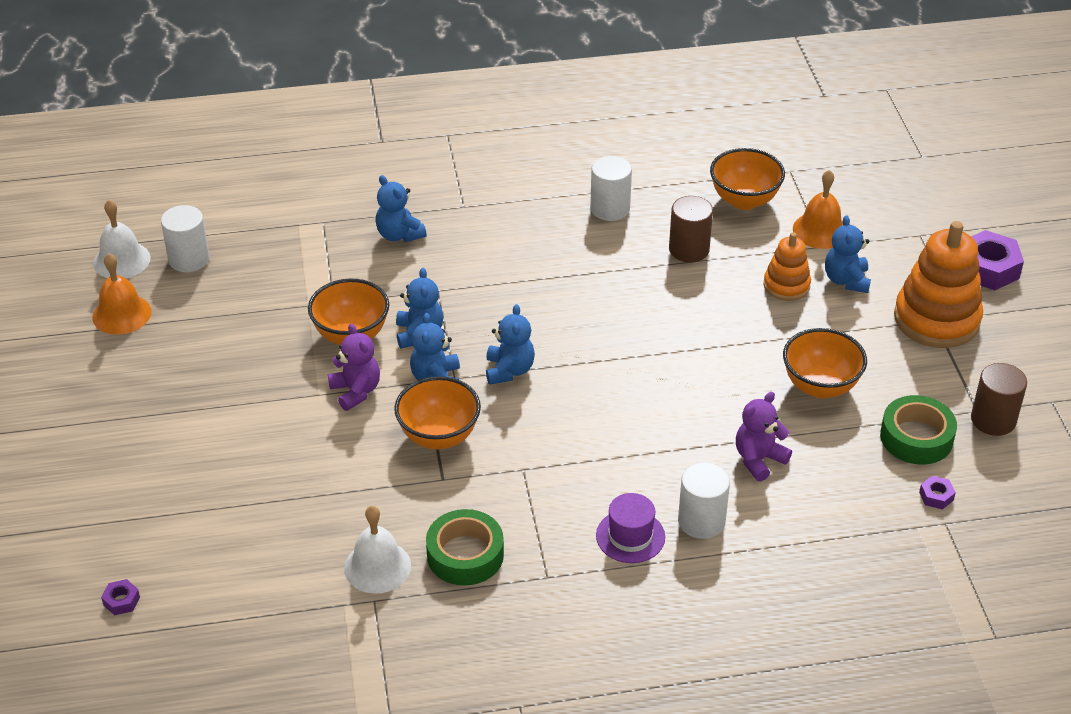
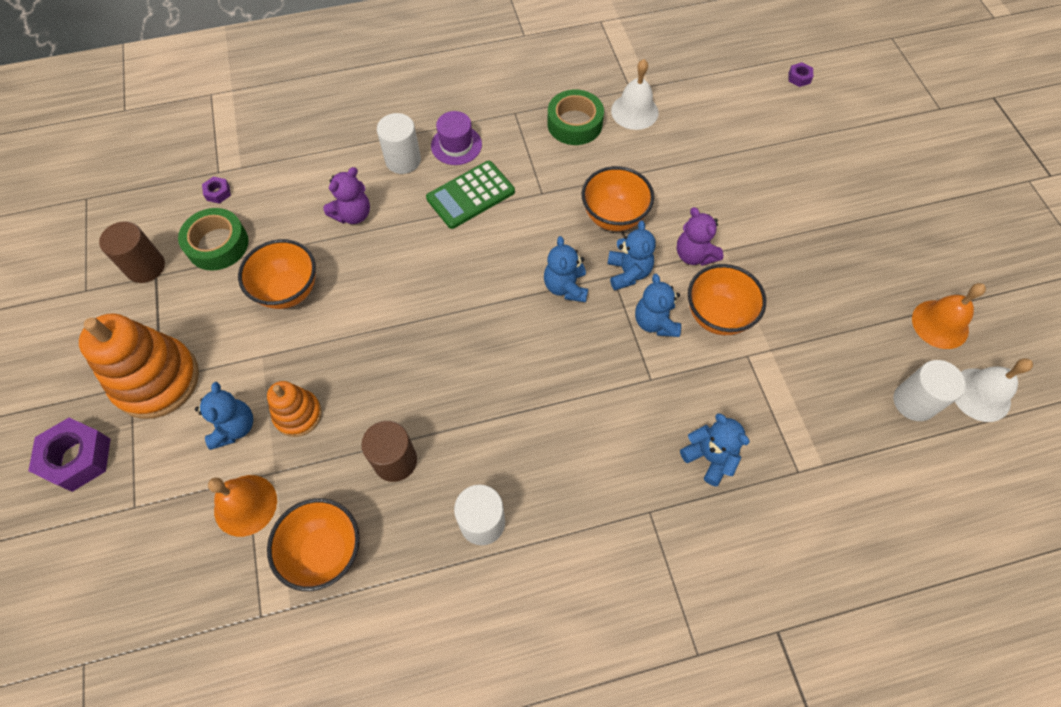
camera: 175 degrees right, 20 degrees up
none -> green calculator [426,161,515,229]

